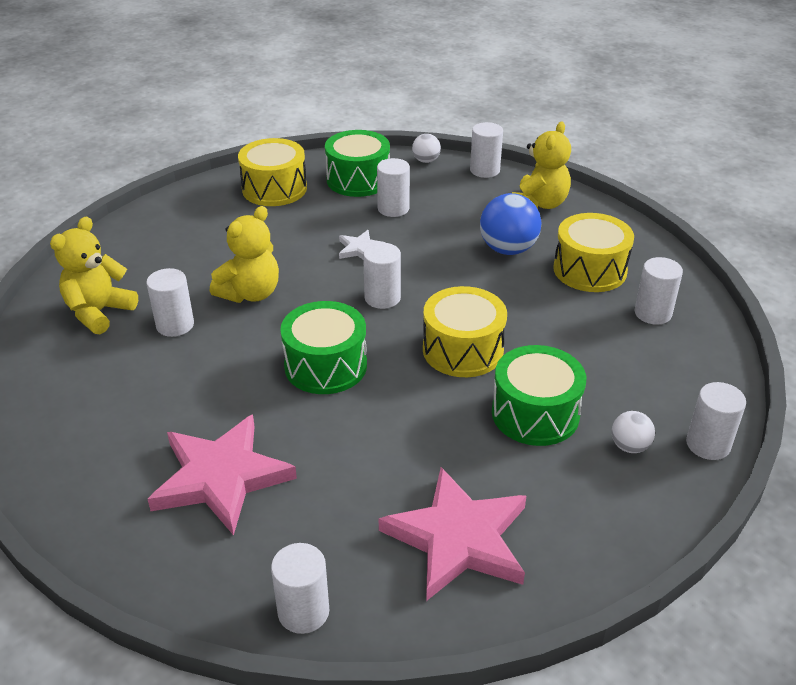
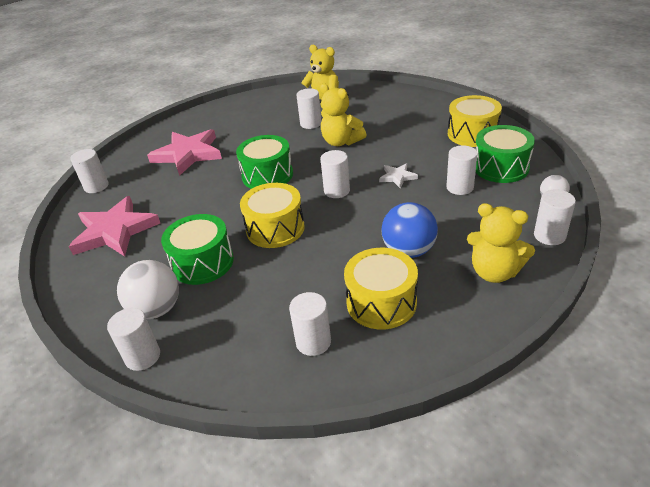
camera: 95 degrees right, 0 degrees up
white ball [611,411,655,453] -> white ball [117,260,179,319], size x1.84

